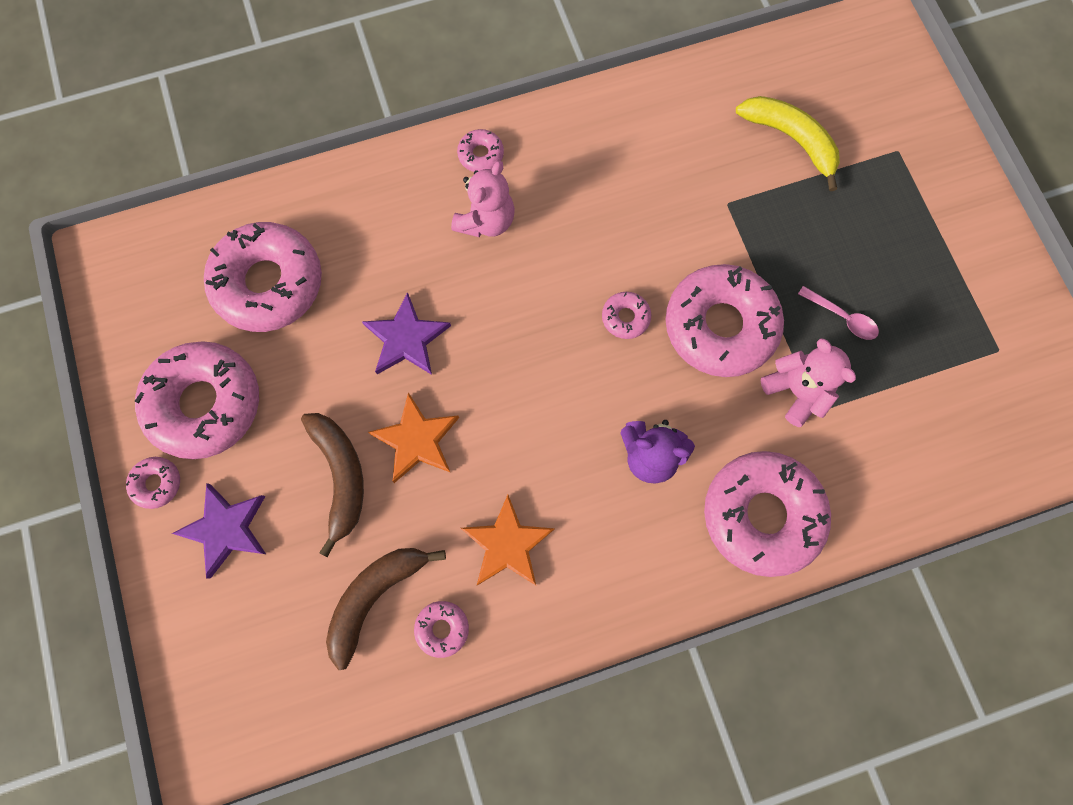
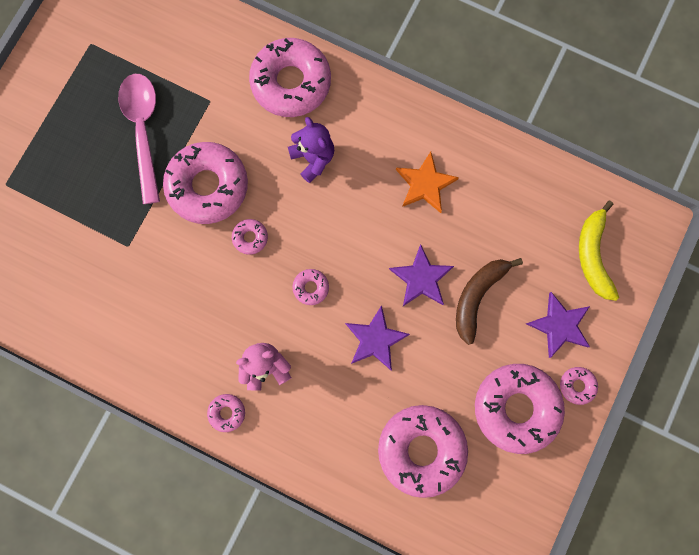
camera: 135 degrees left, 5 degrees up
brown banana [326,548,446,670] -> none
orange star [368,392,459,483] -> purple star [389,244,454,306]
pink donut [414,601,469,658] -> pink donut moved to [293,269,329,305]
yellow banana [736,96,840,191] -> yellow banana moved to [579,201,619,301]
pink teddy bear [761,338,856,427] -> none
pink spoon [798,286,879,340] -> pink spoon [118,74,160,204], size x2.16

